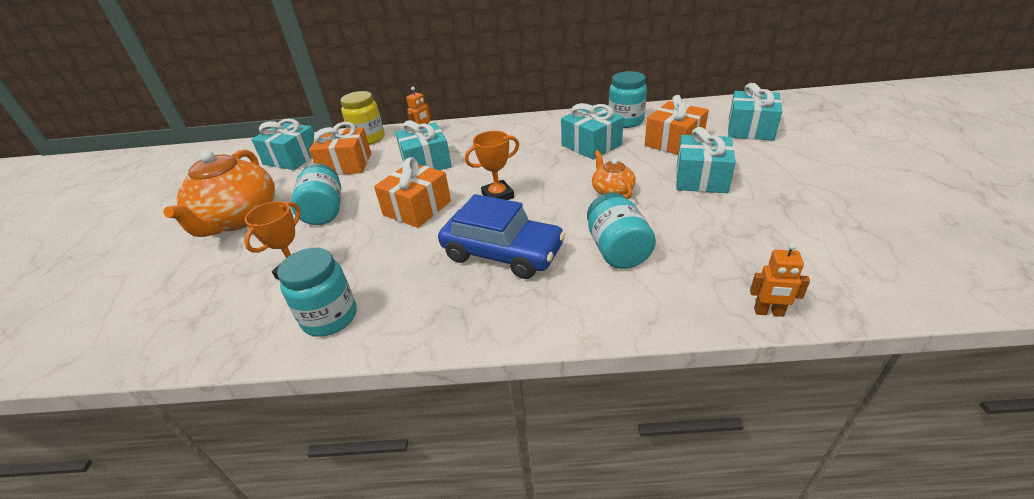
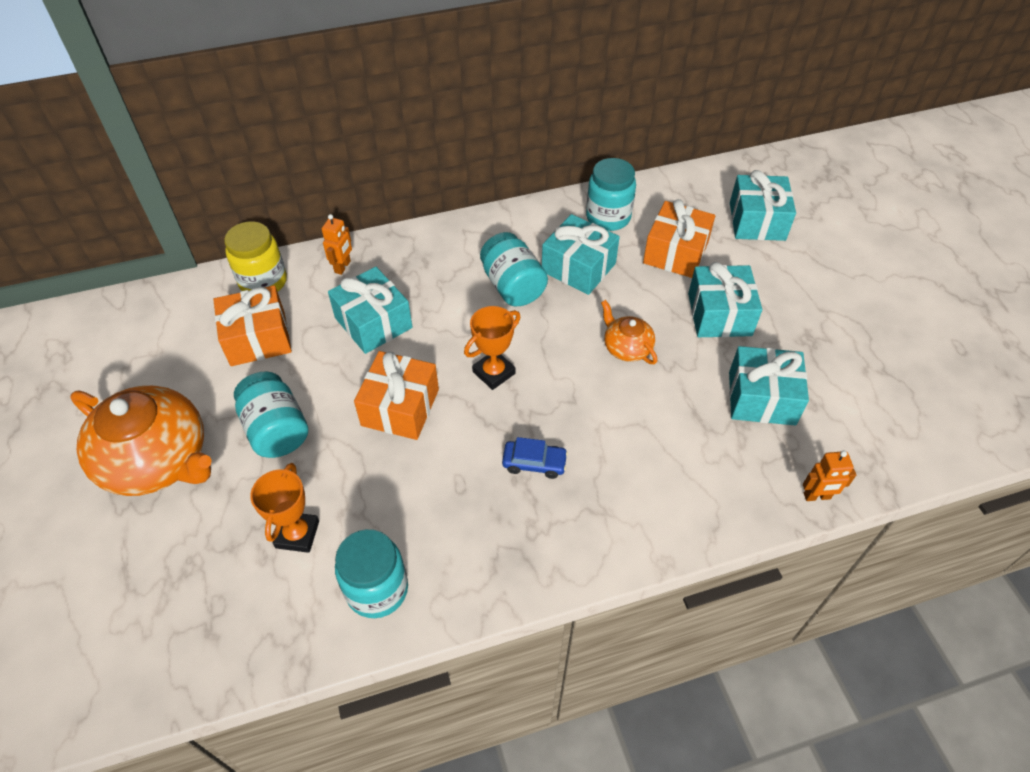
camera: 20 degrees left, 15 degrees up
orange teapot [163,150,275,237] -> orange teapot turned 45 degrees counterclockwise [70,386,212,496]
turquoise gift [251,118,314,170] -> turquoise gift moved to [729,346,809,425]
blue car [438,194,566,279] -> blue car [502,437,568,479], size x0.46
turquoise jar [587,193,656,269] -> turquoise jar moved to [480,232,548,306]

